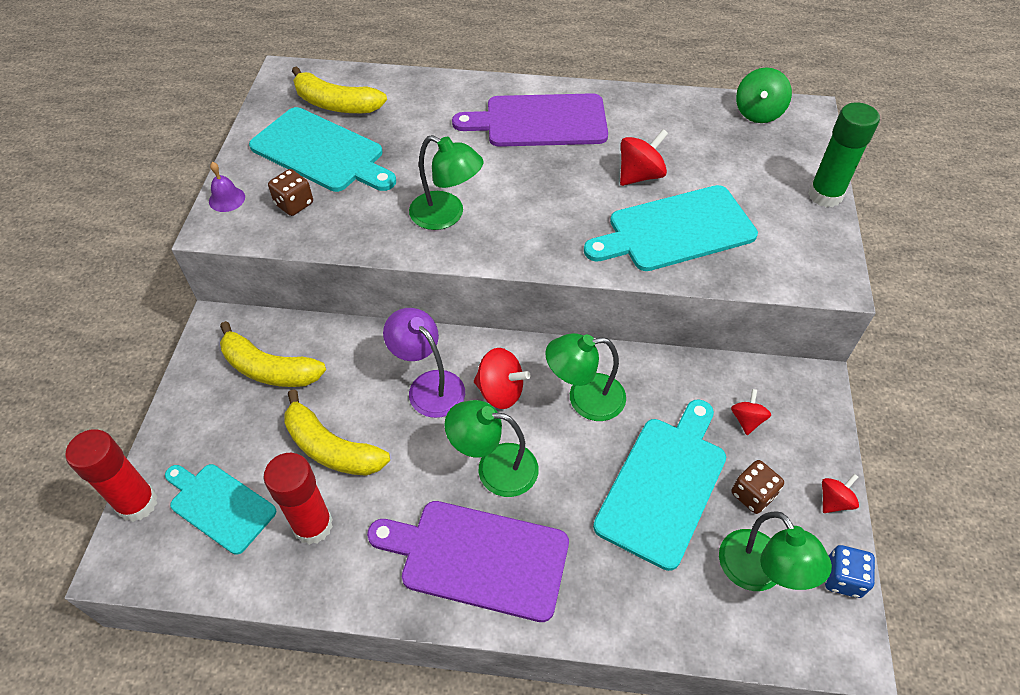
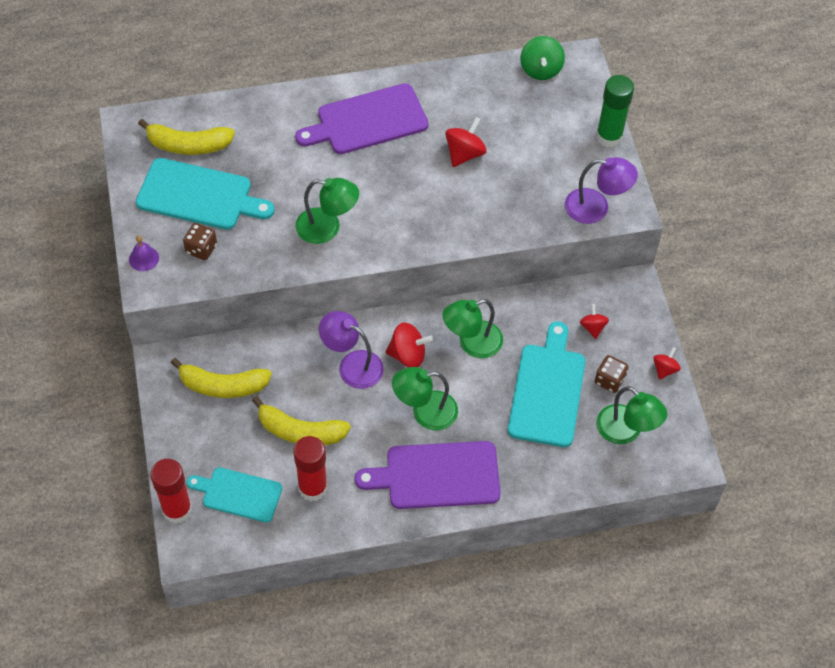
camera: 20 degrees left, 5 degrees up
turquoise cutting board [584,185,758,271] -> none
blue dice [825,545,875,598] -> none
none -> purple lamp [565,157,638,224]

